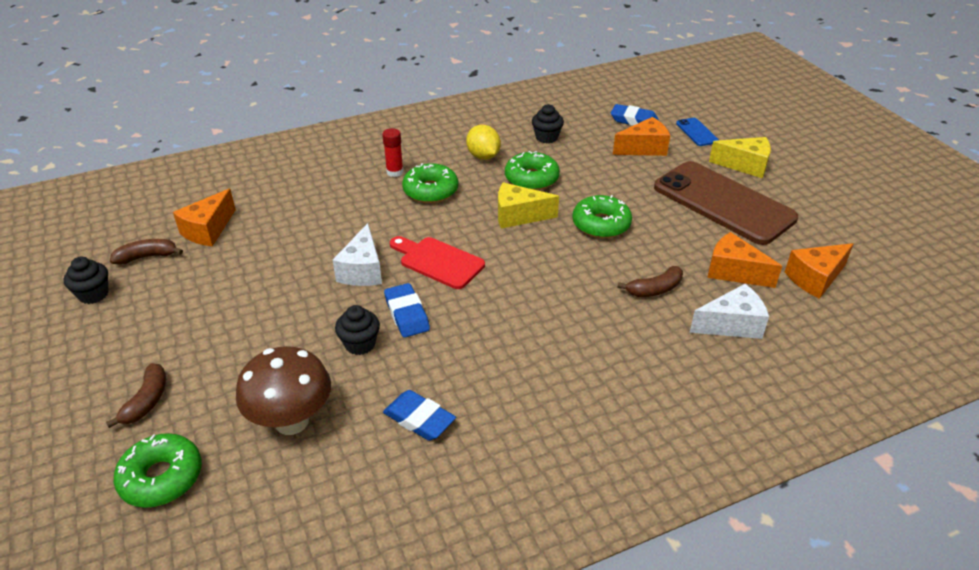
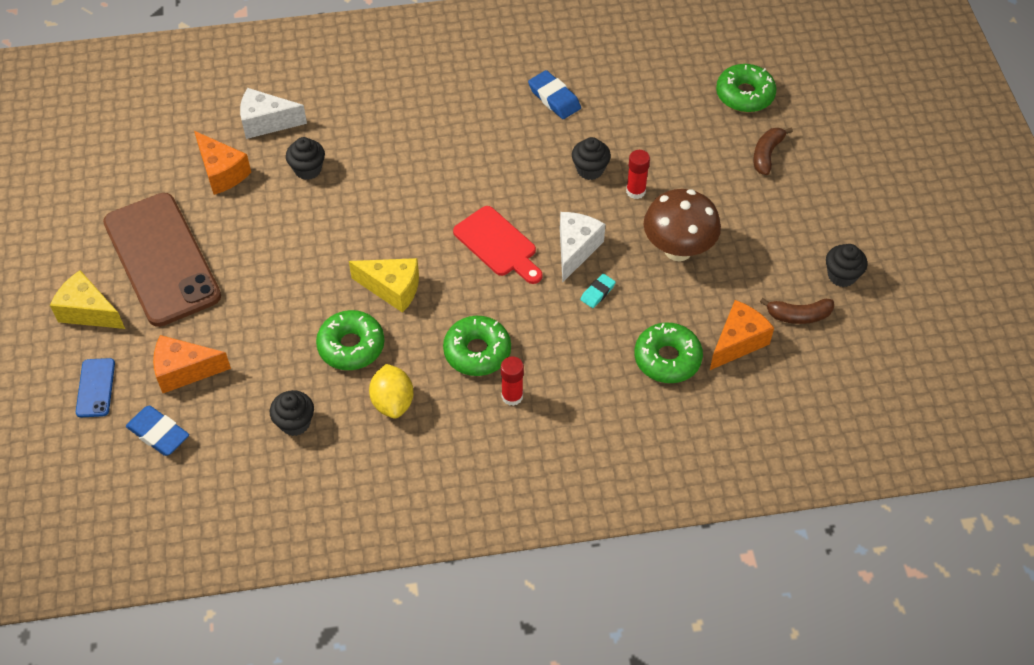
camera: 165 degrees left, 15 degrees up
brown mushroom [236,346,331,435] -> brown mushroom moved to [643,189,721,261]
blue eraser [384,283,430,338] -> none
green donut [572,195,632,238] -> green donut moved to [634,322,703,383]
brown banana [618,266,683,297] -> black cupcake [286,137,325,180]
orange cheese [785,243,853,299] -> none
none -> turquoise eraser [581,274,616,308]
none -> red glue stick [626,150,650,199]

